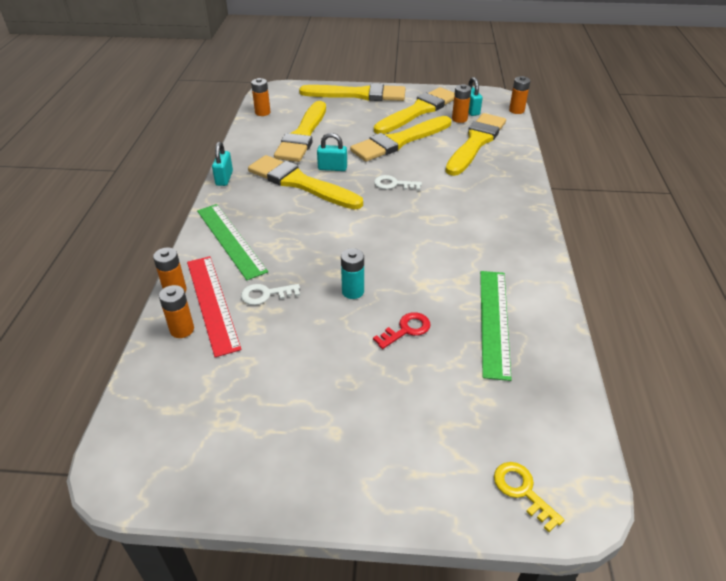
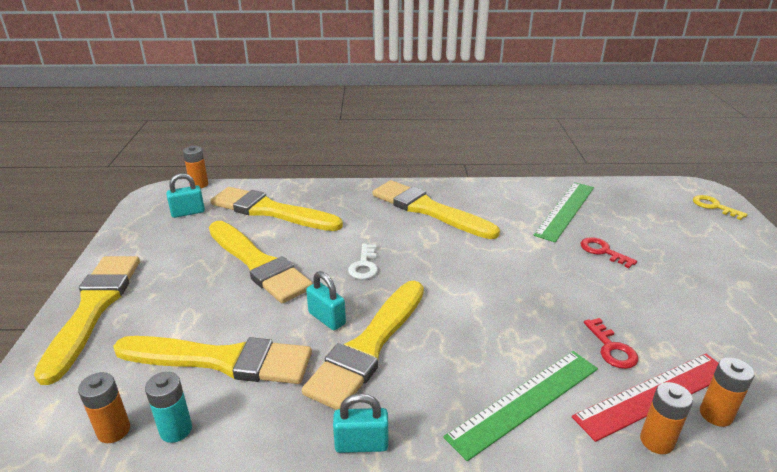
camera: 95 degrees left, 10 degrees down
white key [241,284,300,305] -> red key [584,318,638,369]
turquoise padlock [317,133,347,171] -> turquoise padlock turned 45 degrees counterclockwise [306,271,346,330]
turquoise battery [341,248,364,299] -> turquoise battery moved to [145,372,192,443]
yellow brush [374,87,455,134] -> yellow brush moved to [373,180,500,239]
orange battery [452,84,471,123] -> none
green ruler [480,271,512,381] -> green ruler turned 60 degrees counterclockwise [533,182,594,242]
yellow key [494,462,564,532] -> yellow key turned 90 degrees clockwise [693,195,748,220]

